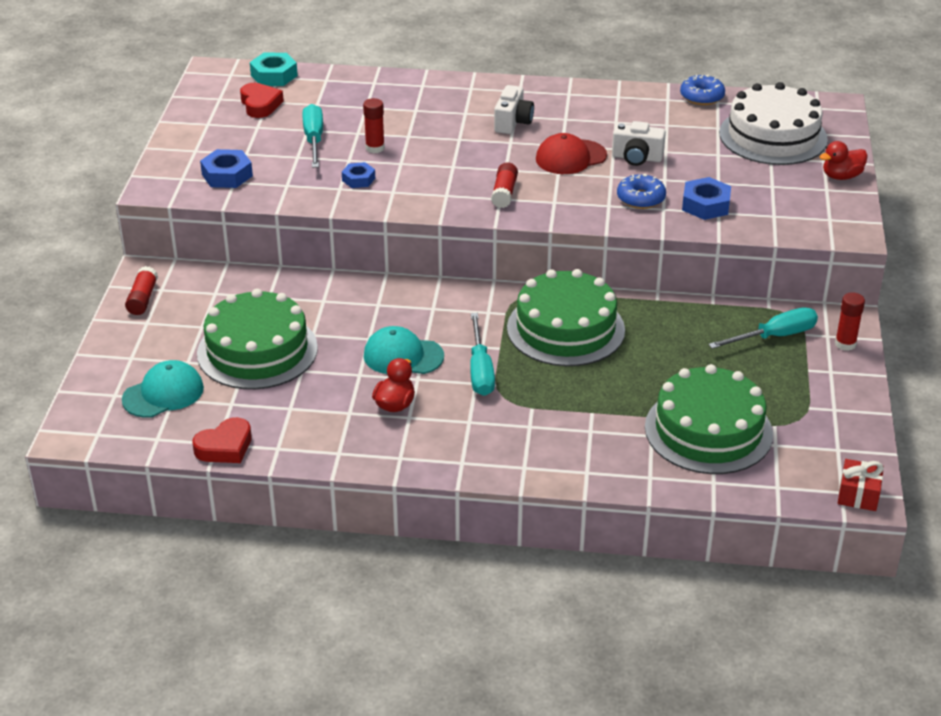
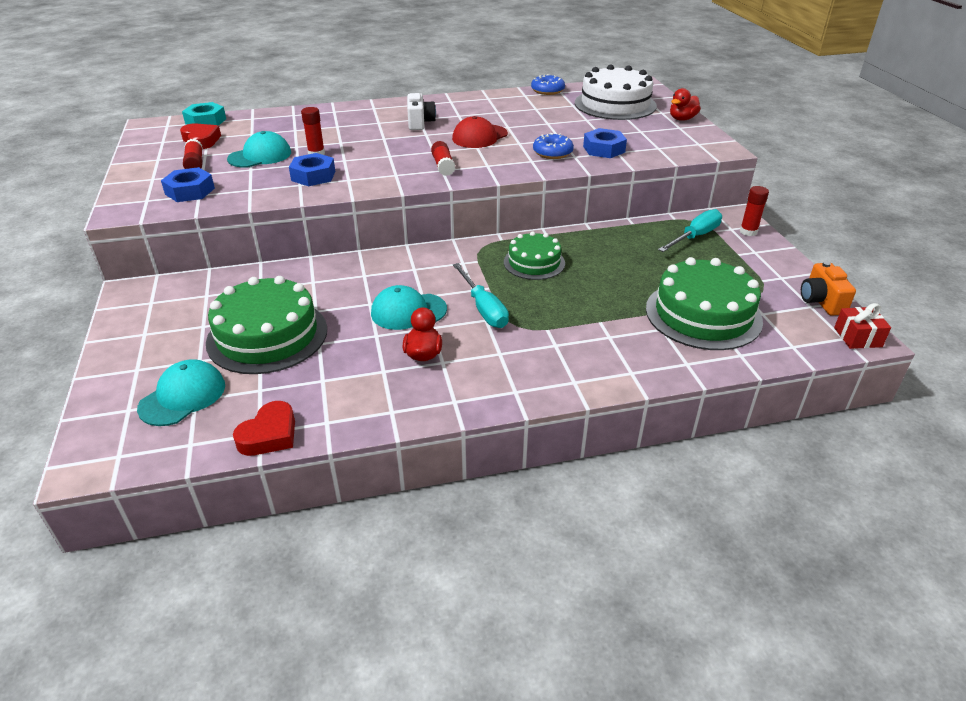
camera: 20 degrees left, 0 degrees up
red glue stick [125,266,158,315] -> red glue stick moved to [183,139,203,169]
turquoise screwdriver [302,104,323,168] -> turquoise cap [227,131,291,167]
blue nut [342,162,375,188] -> blue nut [289,153,335,186], size x1.54
green cake [507,269,625,366] -> green cake [504,231,565,280], size x0.60
white camera [612,121,666,166] -> none
none -> orange camera [801,261,856,316]

